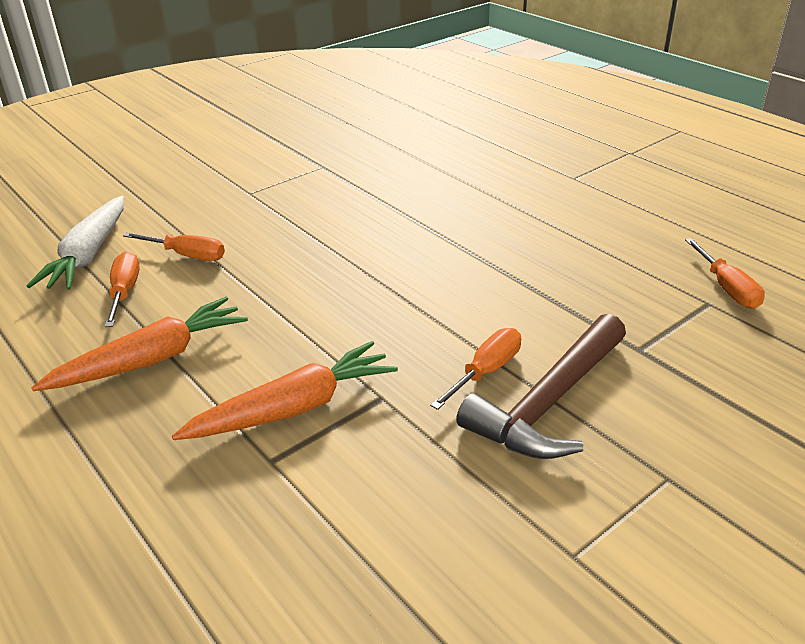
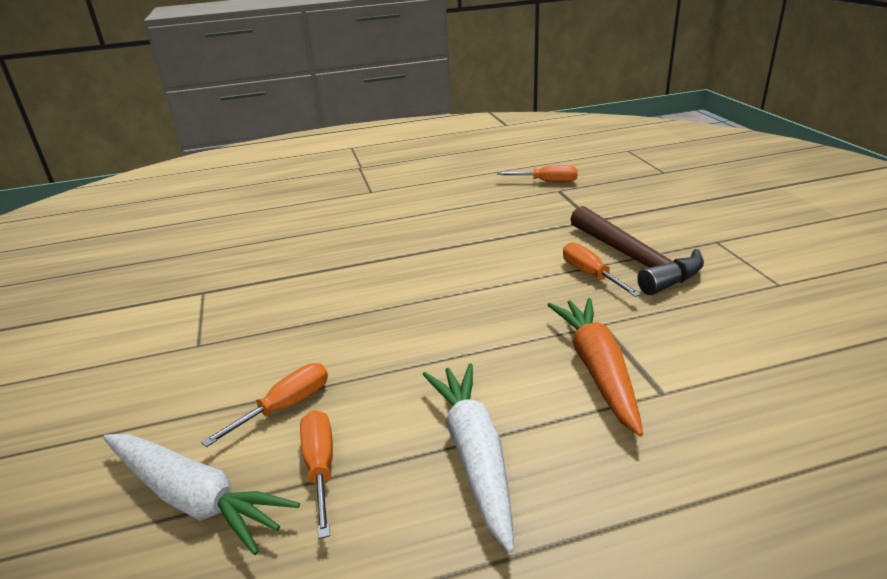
camera: 65 degrees left, 5 degrees down
orange carrot [31,297,248,391] -> white carrot [422,363,514,553]
orange screwdriver [104,252,140,327] -> orange screwdriver turned 60 degrees clockwise [300,410,333,539]

